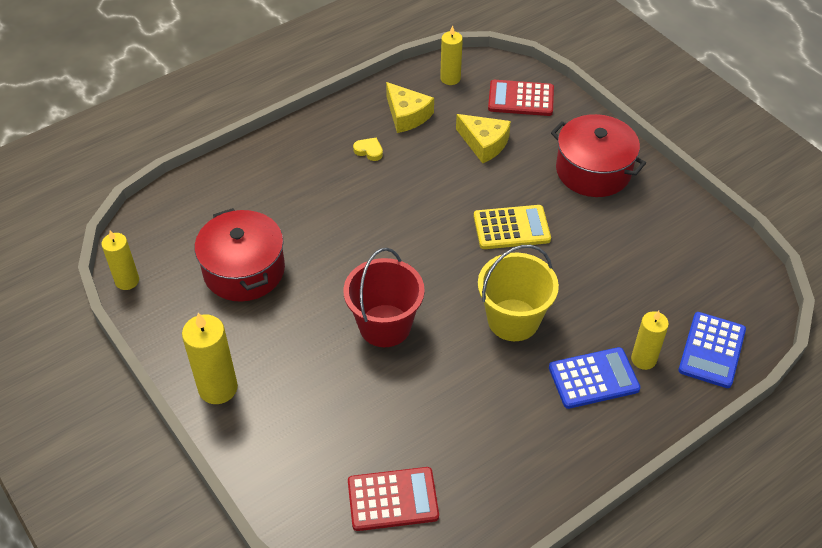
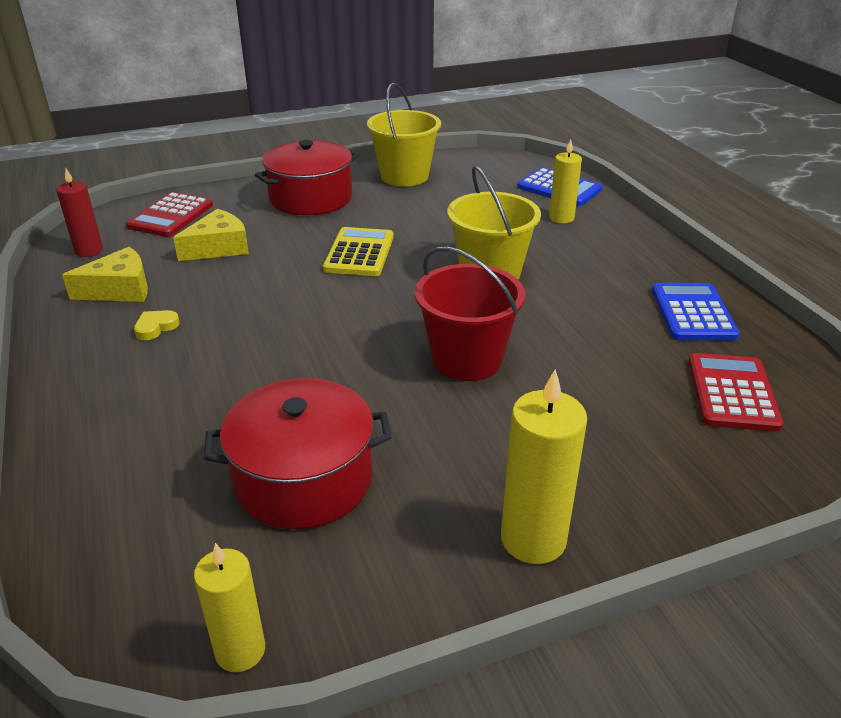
camera: 75 degrees left, 15 degrees down
yellow candle [440,25,463,85] -> red candle [56,169,103,257]
blue calculator [549,347,640,409] -> blue calculator moved to [652,283,740,340]
none -> yellow bucket [367,83,441,186]

